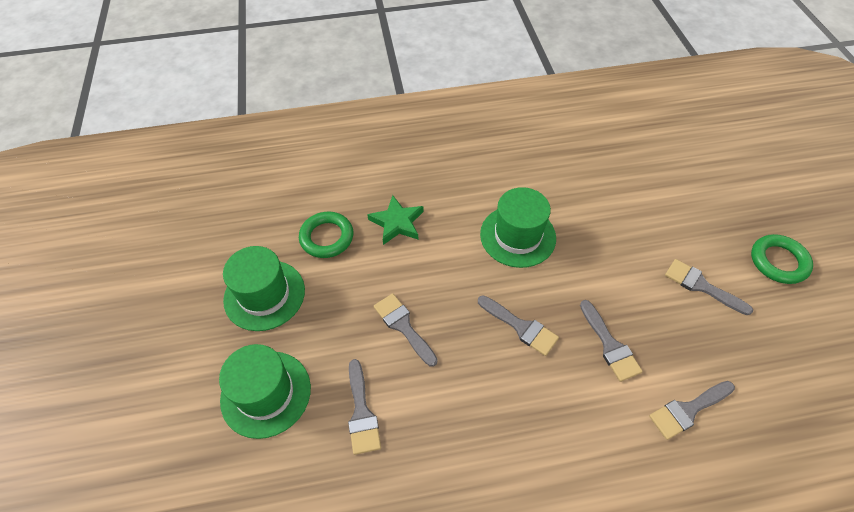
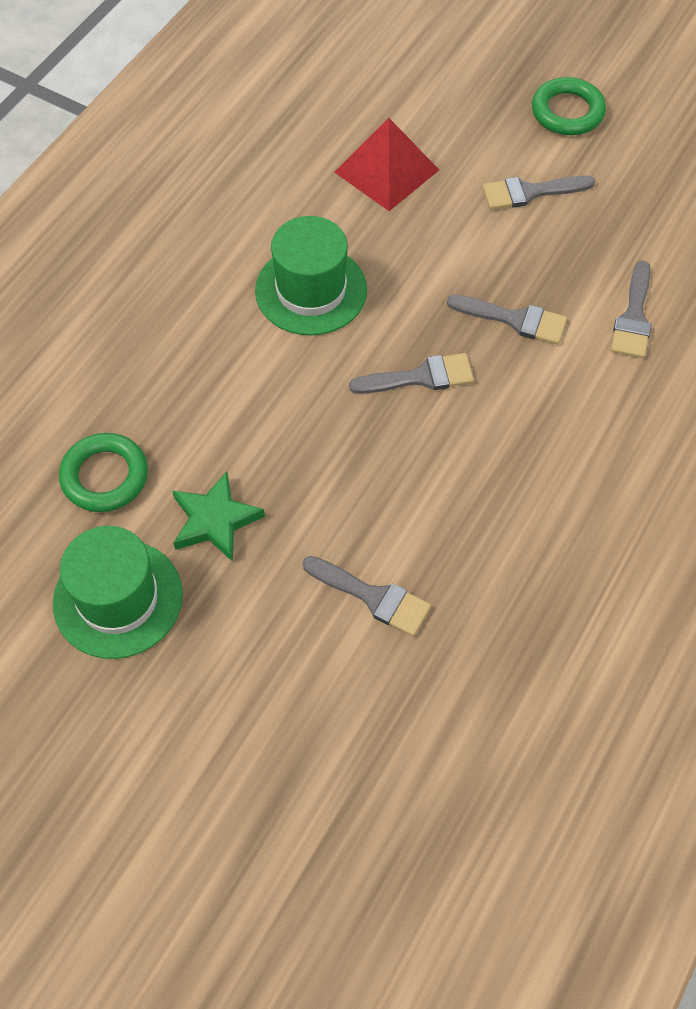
camera: 50 degrees left, 5 degrees up
green hat [219,344,311,439] -> none
green star [367,195,424,245] -> green star moved to [172,471,265,562]
grey brush [374,293,438,367] -> none
none -> red pyramid [334,118,439,211]

